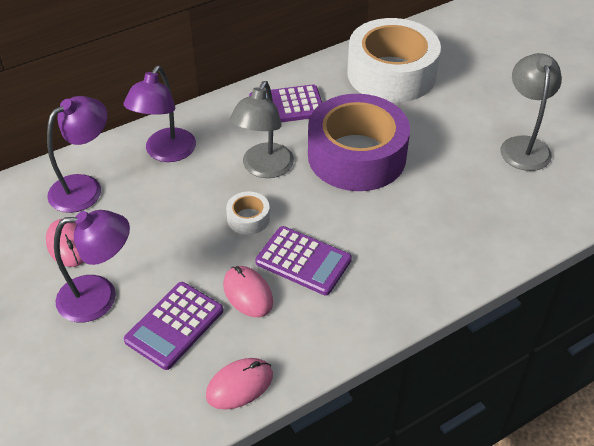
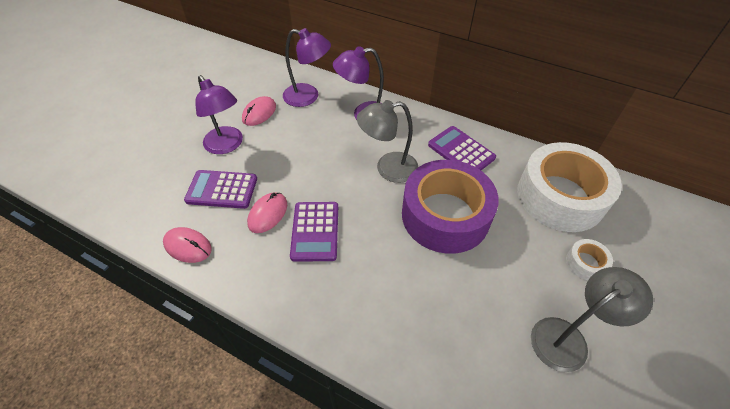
camera: 60 degrees right, 5 degrees up
white tape [226,192,270,235] -> white tape moved to [566,239,613,280]

